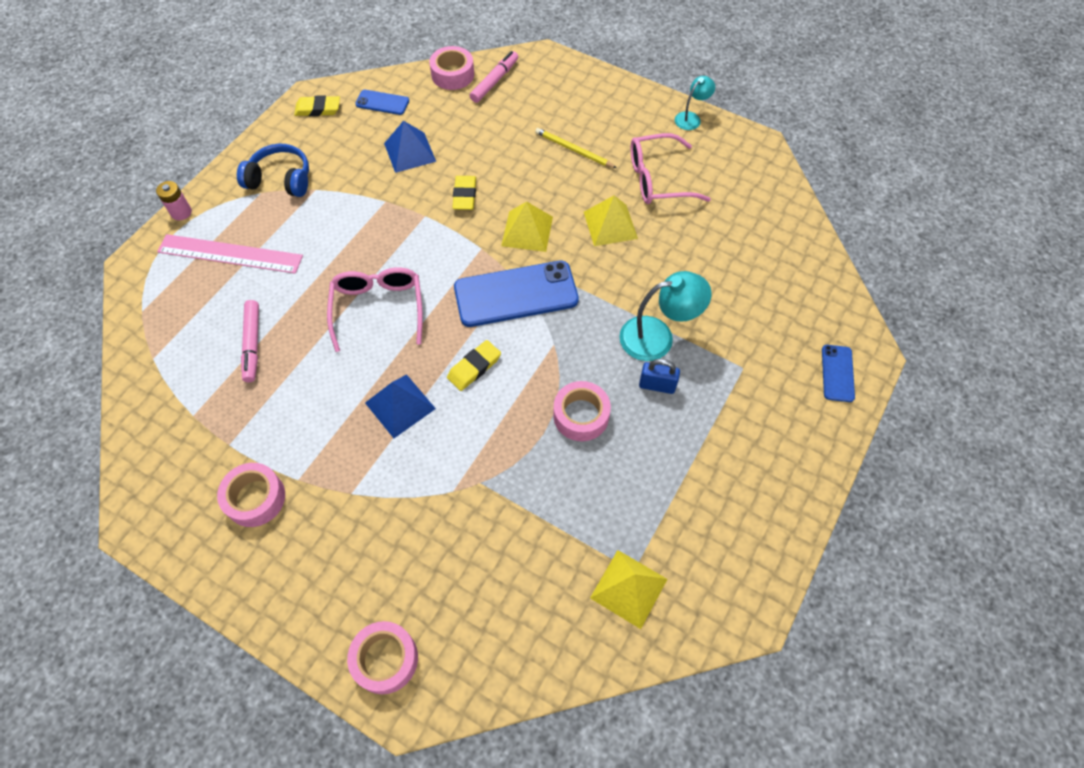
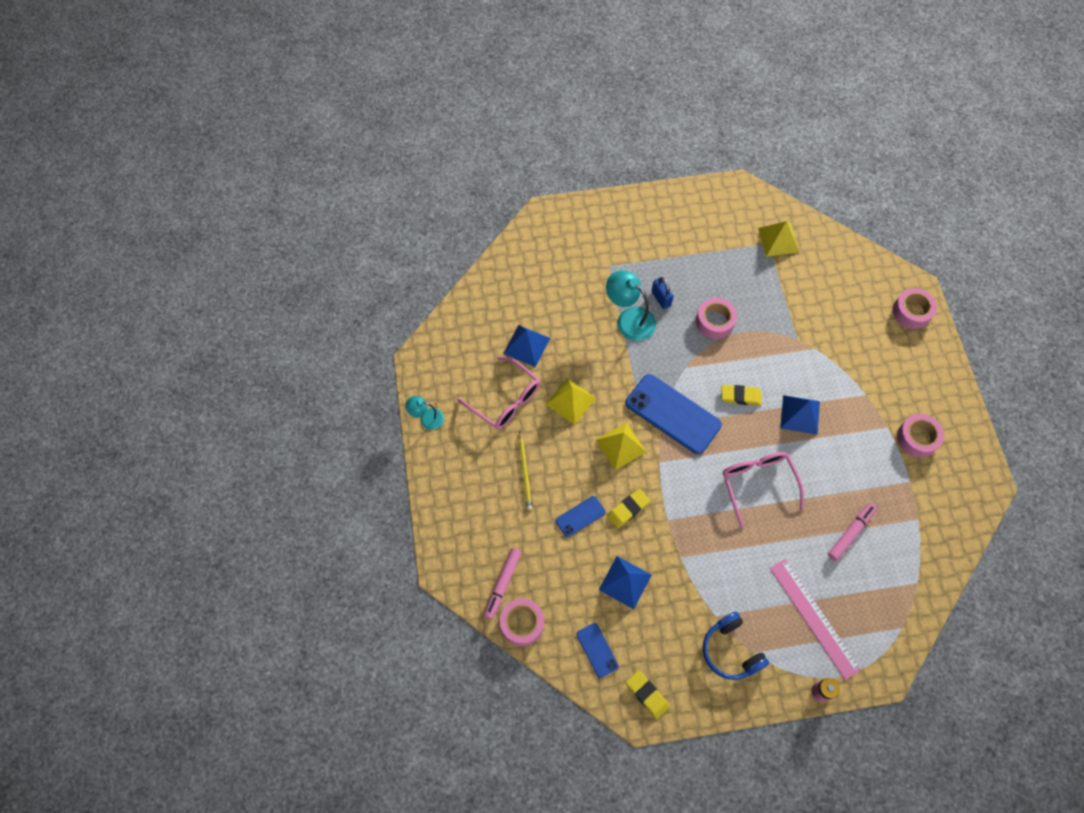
camera: 130 degrees left, 5 degrees up
pink glasses [327,267,423,352] -> pink glasses turned 120 degrees clockwise [723,452,804,528]
pink marker [470,51,518,103] -> pink marker turned 60 degrees counterclockwise [484,548,521,619]
blue phone [822,345,855,402] -> blue phone moved to [556,496,605,537]
none -> blue pyramid [503,325,550,367]

